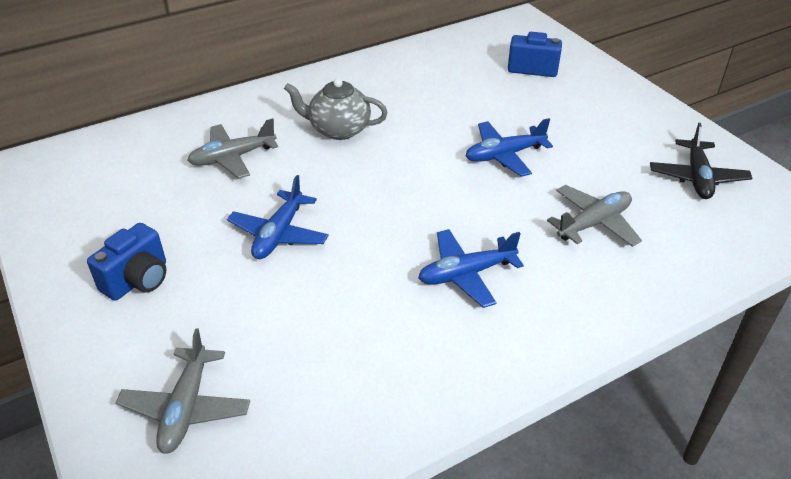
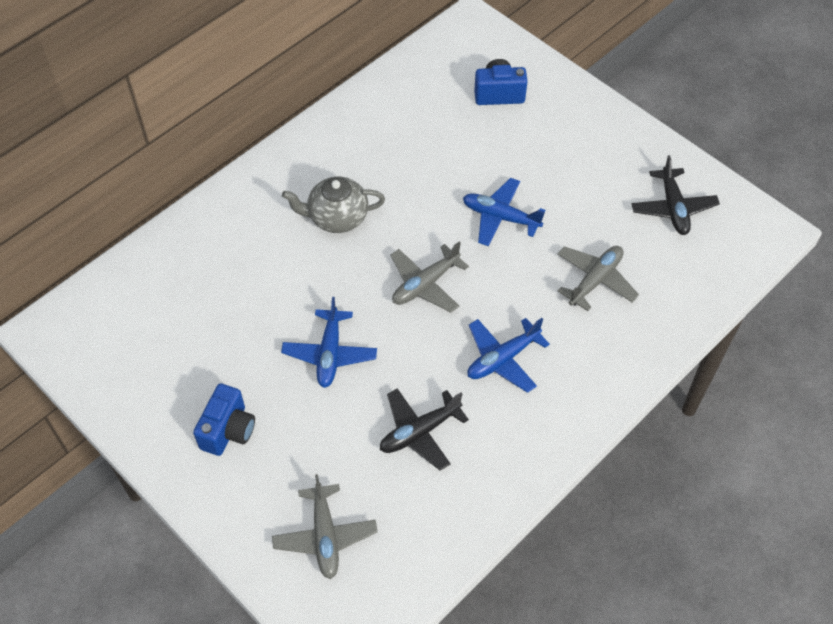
camera: 15 degrees left, 15 degrees up
grey plane [187,118,278,179] -> grey plane moved to [390,241,469,313]
blue plane [466,118,553,177] -> blue plane turned 60 degrees clockwise [463,178,545,246]
none -> black plane [380,388,469,470]

